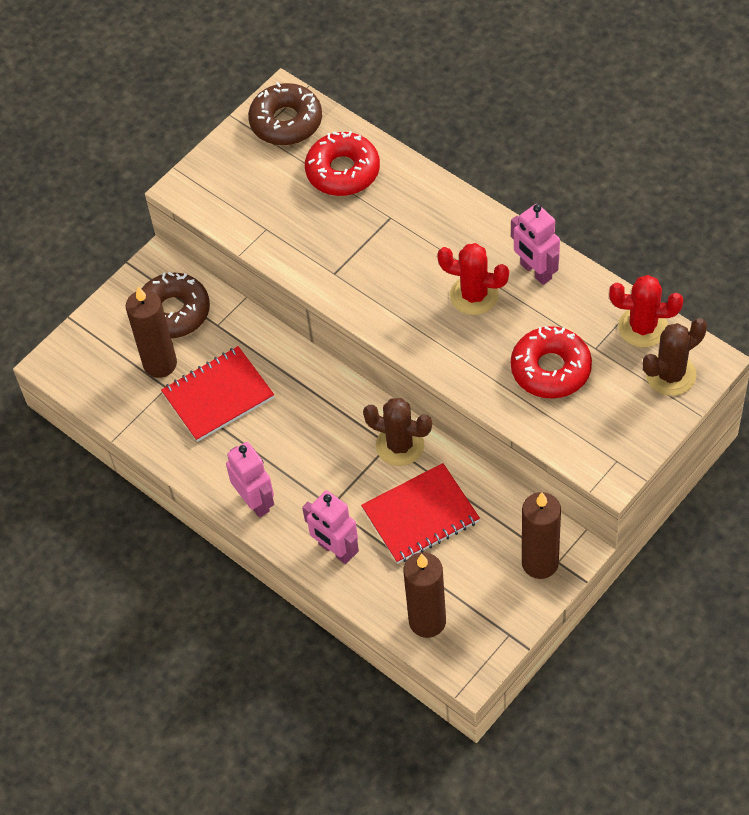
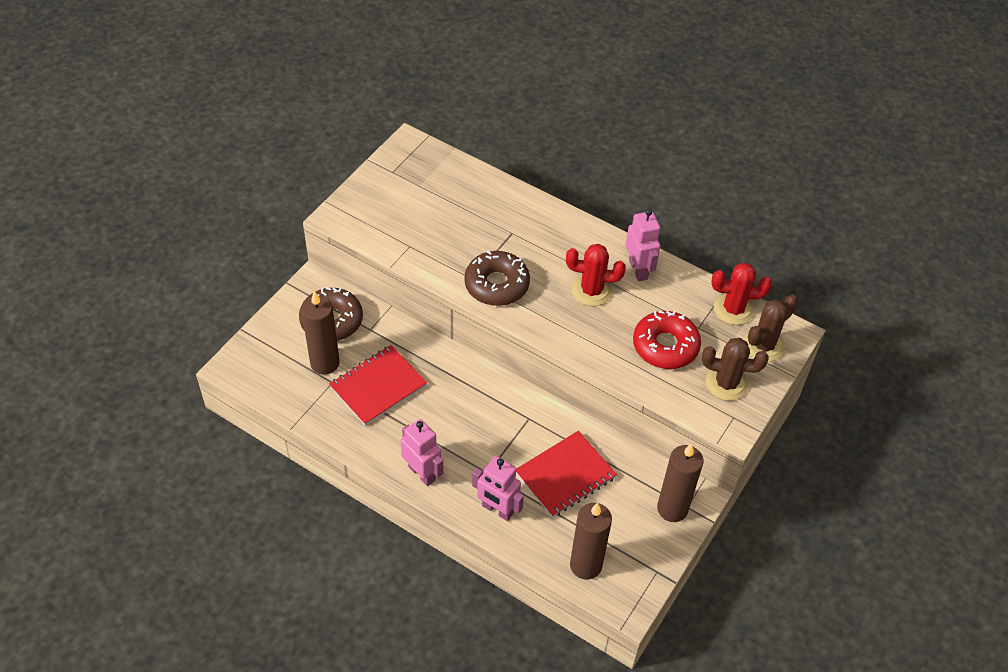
camera: 15 degrees left, 5 degrees down
brown donut [248,82,322,145] -> brown donut moved to [464,250,530,306]
red donut [305,131,380,196] -> none
brown cactus [363,398,432,466] -> brown cactus moved to [702,338,769,401]
pink robot [511,204,560,285] -> pink robot turned 150 degrees counterclockwise [626,209,660,281]

